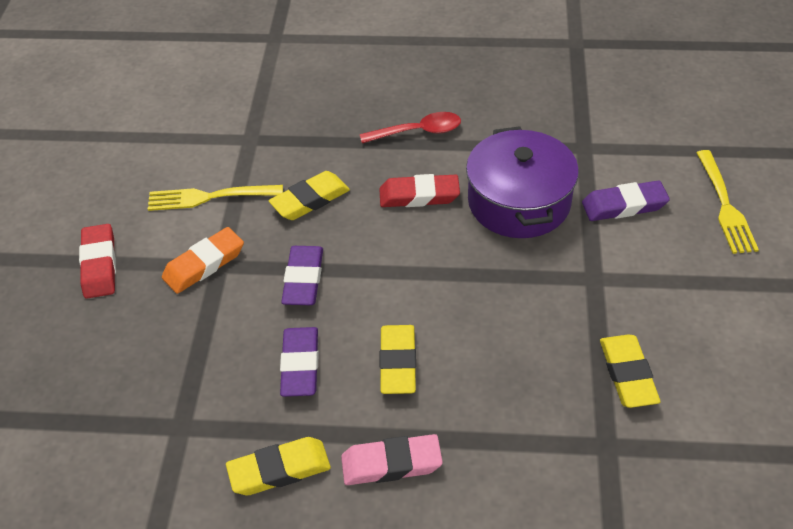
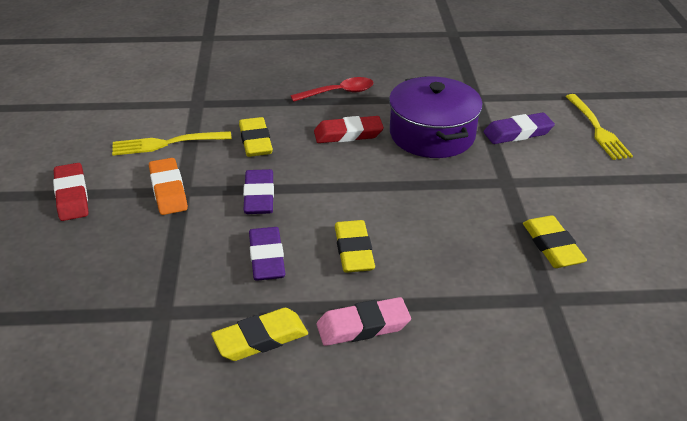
camera: 10 degrees left, 10 degrees down
orange eraser [162,227,244,294] -> orange eraser turned 60 degrees counterclockwise [149,158,188,215]
yellow eraser [269,171,350,220] -> yellow eraser turned 60 degrees counterclockwise [239,117,273,157]

